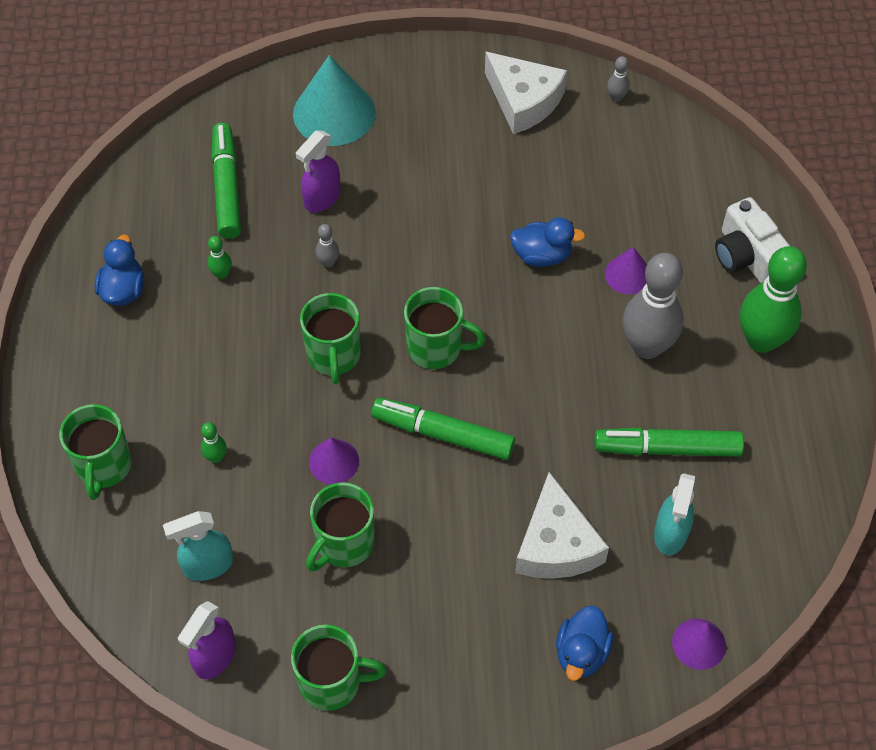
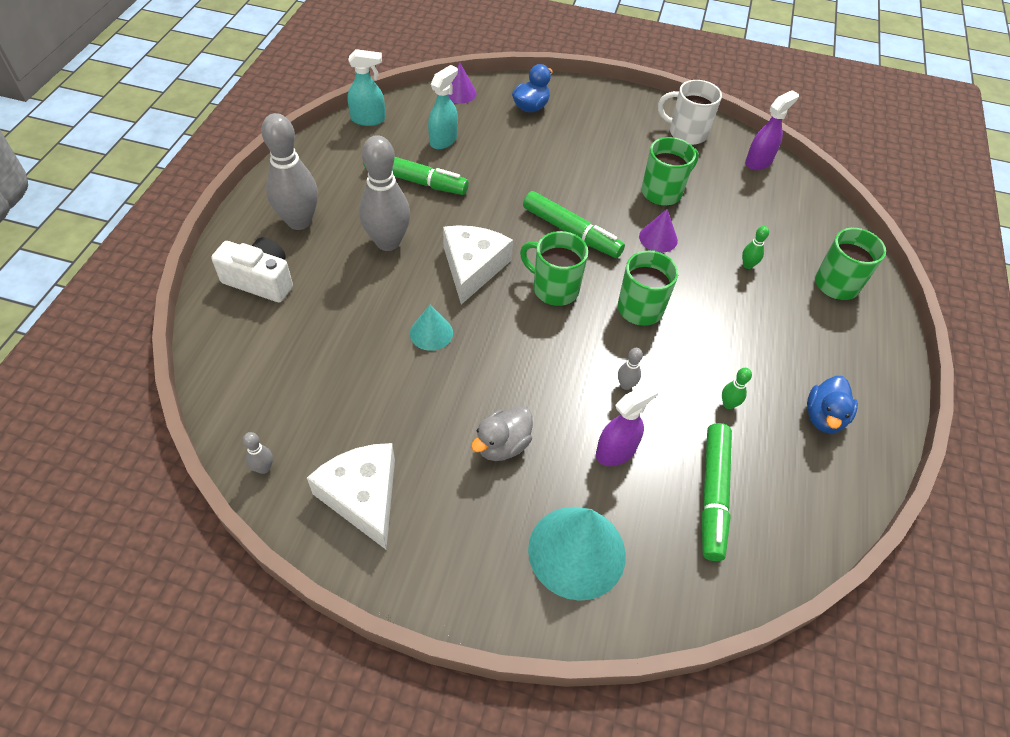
camera: 165 degrees left, 5 degrees down
turquoise spray bottle [163,511,233,581] -> turquoise spray bottle moved to [347,49,385,126]
green mug [291,625,387,711] -> white mug [658,80,722,145]
blue duck [510,217,586,267] -> turquoise cone [410,305,453,351]
white cheese [515,472,609,579] -> white cheese moved to [443,225,513,305]
purple cone [605,247,647,294] -> none
white camera [715,197,790,283] -> white camera turned 60 degrees counterclockwise [211,237,293,302]
green bowling pin [740,246,807,353] -> grey bowling pin [261,113,318,230]
none -> grey duck [471,406,533,461]

